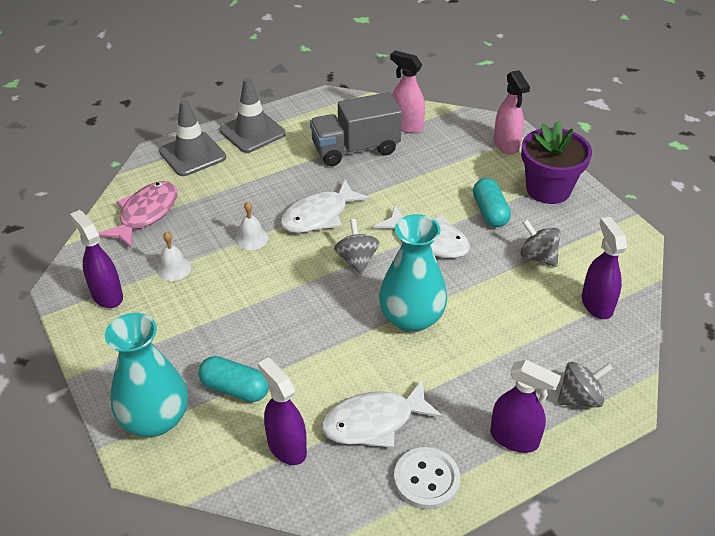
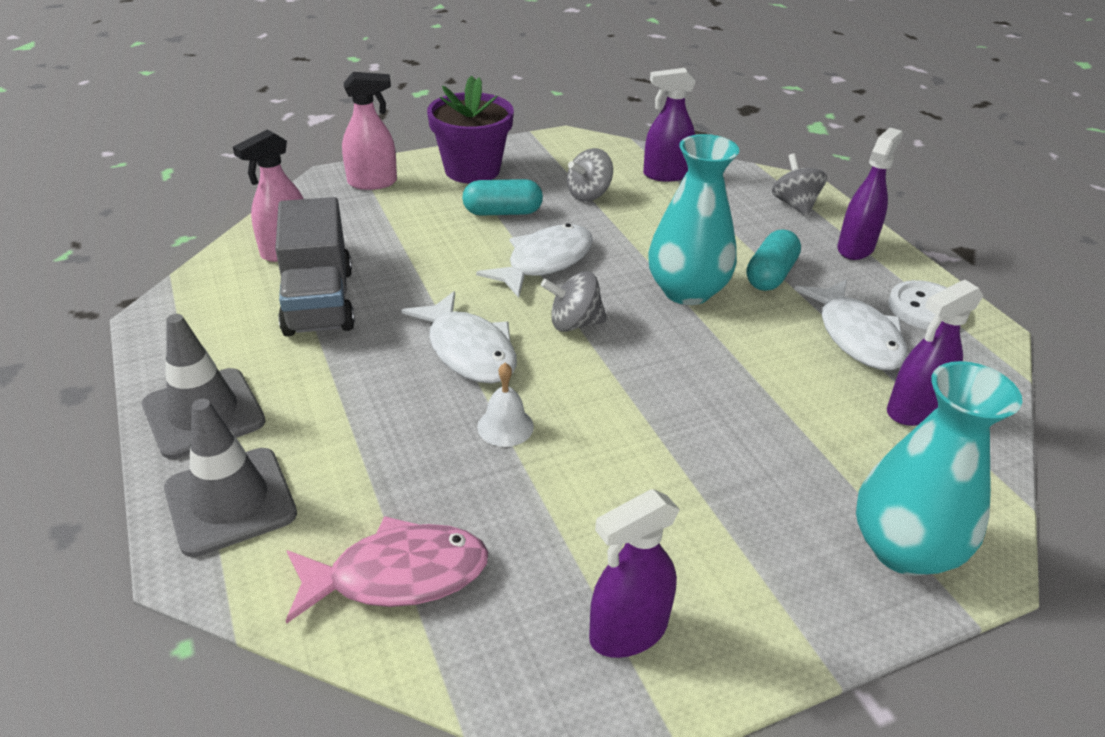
camera: 85 degrees left, 5 degrees down
pink fish [99,181,178,248] -> pink fish turned 135 degrees clockwise [285,516,488,624]
white bell [157,232,191,281] -> none
turquoise capsule [198,356,269,402] -> turquoise capsule moved to [746,229,801,291]

